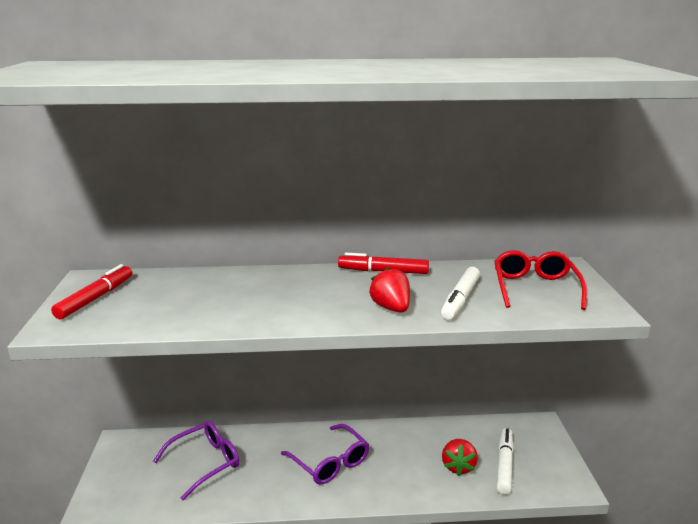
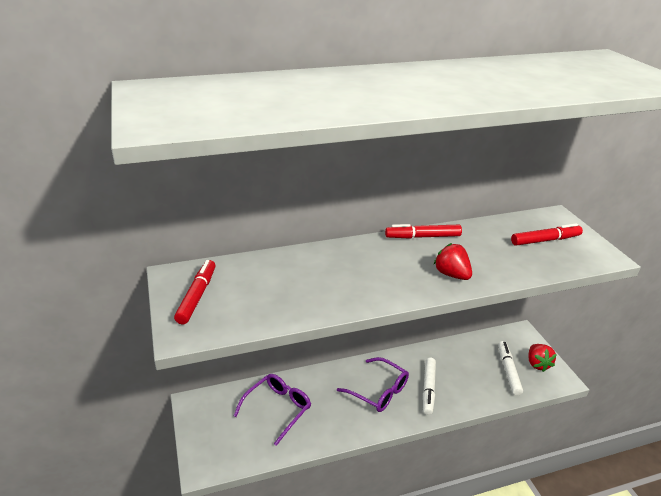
camera: 15 degrees left, 10 degrees up
white marker [441,267,480,320] -> white marker moved to [423,358,436,415]
red strawberry [442,439,478,476] -> red strawberry moved to [529,344,557,372]
red glasses [494,250,587,310] -> red marker [511,223,583,246]

